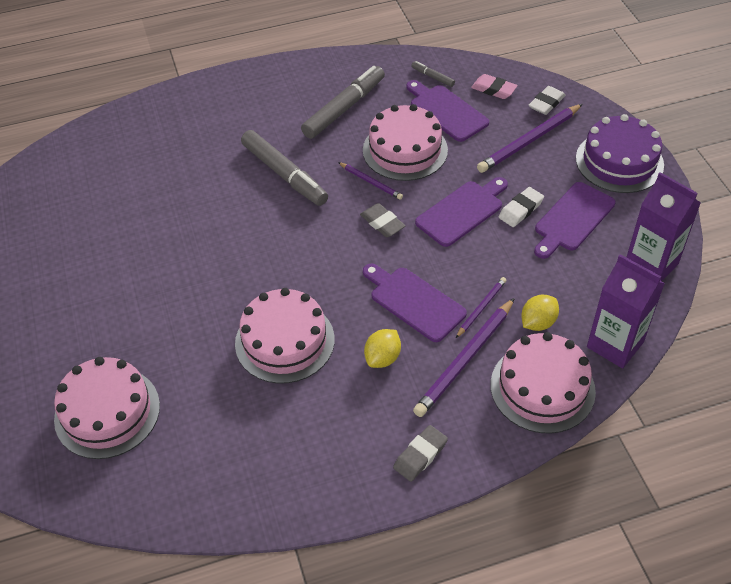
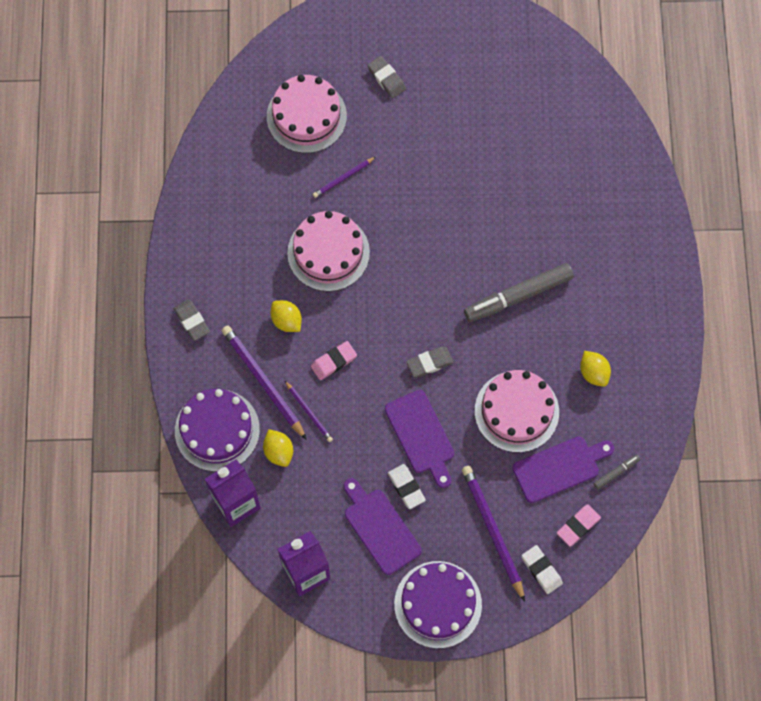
camera: 105 degrees right, 20 degrees up
grey marker [301,66,385,139] -> yellow lemon [580,351,611,387]
purple pencil [338,162,403,200] -> purple pencil moved to [313,157,376,198]
purple cutting board [363,264,467,342] -> pink eraser [311,341,357,380]
pink cake [491,332,596,434] -> purple cake [175,389,260,472]
none -> grey eraser [367,56,406,98]

